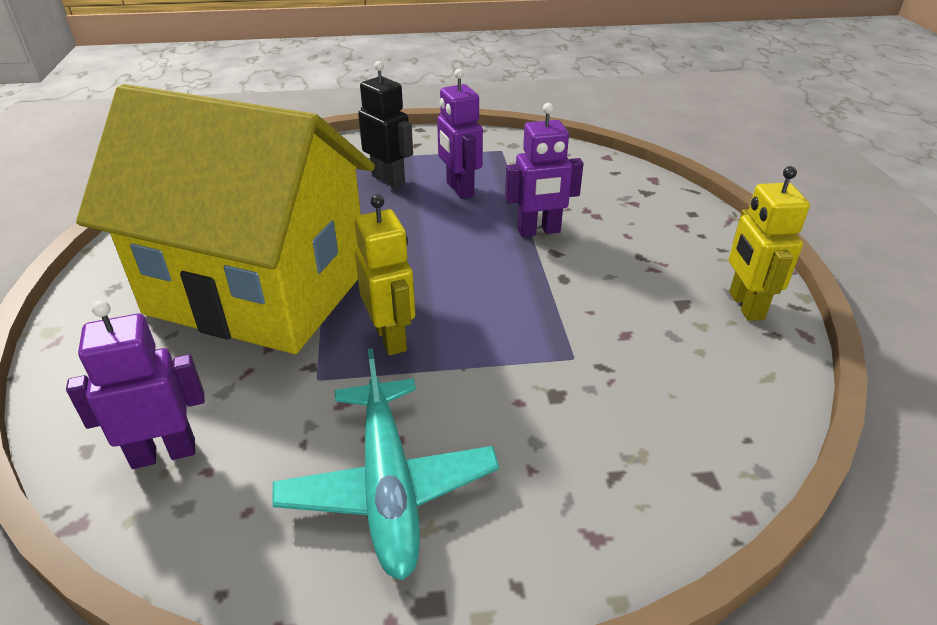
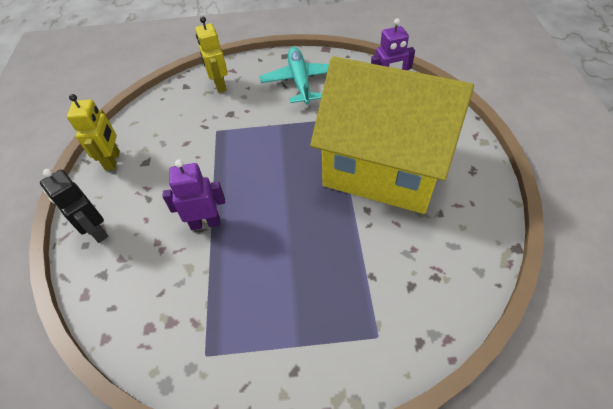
camera: 175 degrees left, 15 degrees up
yellow robot [355,195,415,355] -> yellow robot moved to [195,16,228,93]
black robot [358,61,413,188] -> black robot moved to [40,169,108,243]
purple robot [437,69,483,199] -> none

